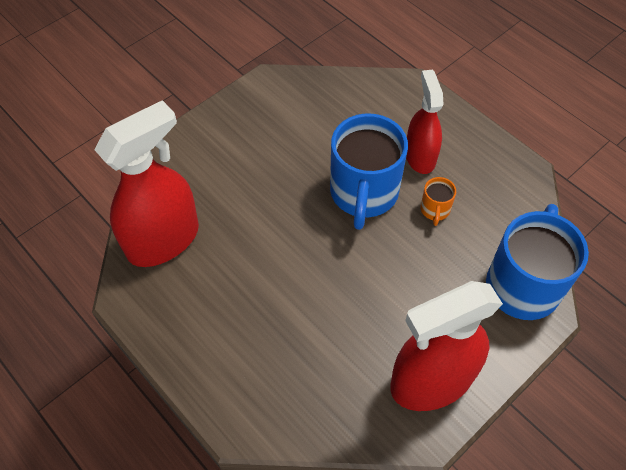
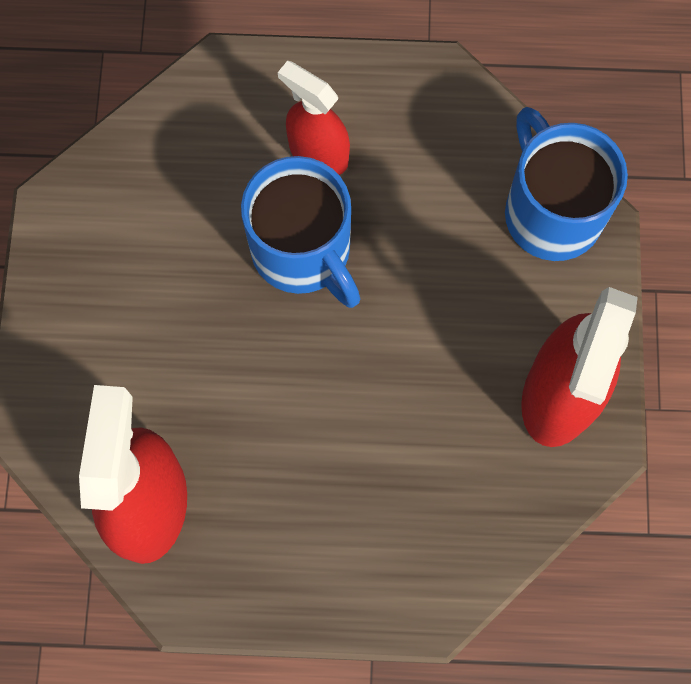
camera: 45 degrees left, 15 degrees up
orange mug [420,177,456,226] -> none

